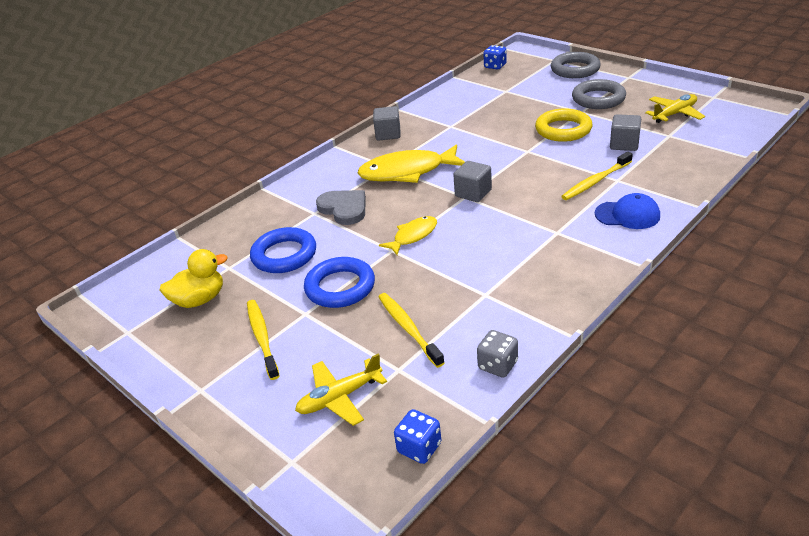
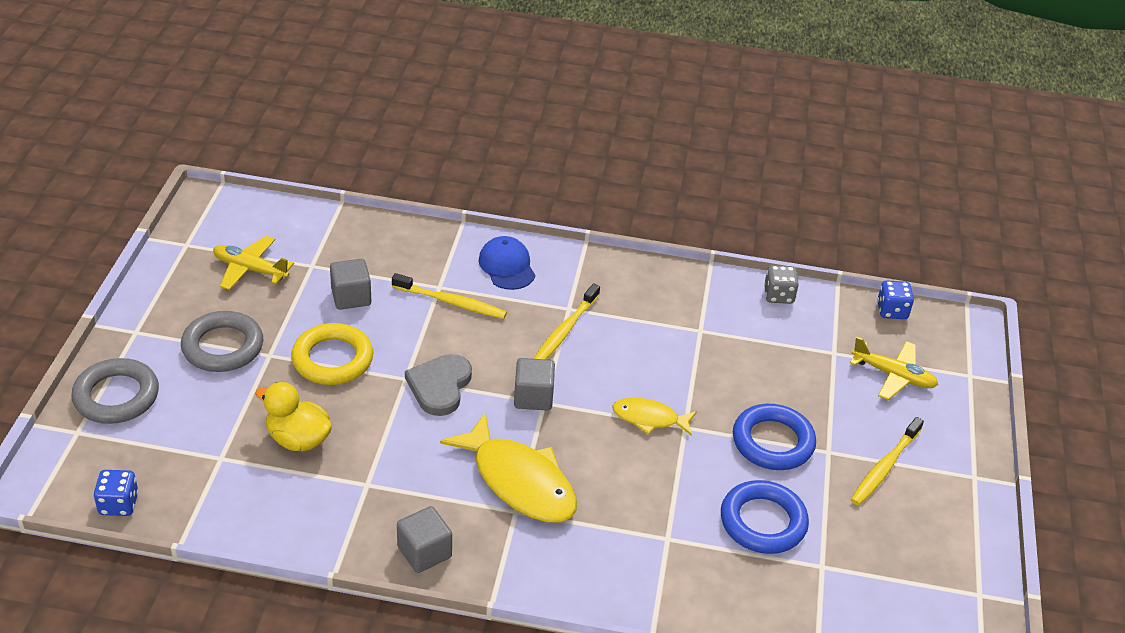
camera: 130 degrees left, 5 degrees up
yellow duck [160,249,228,308] -> yellow duck moved to [255,382,332,452]
grey heart [316,190,366,225] -> grey heart moved to [405,354,472,416]
yellow toothbrush [378,293,445,368] -> yellow toothbrush moved to [534,283,600,359]

